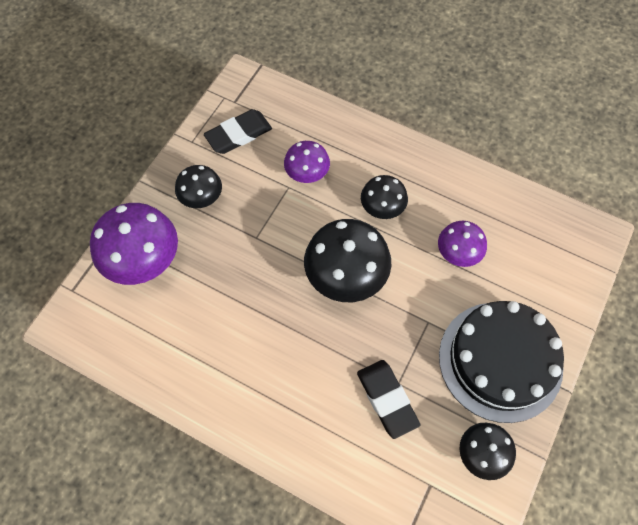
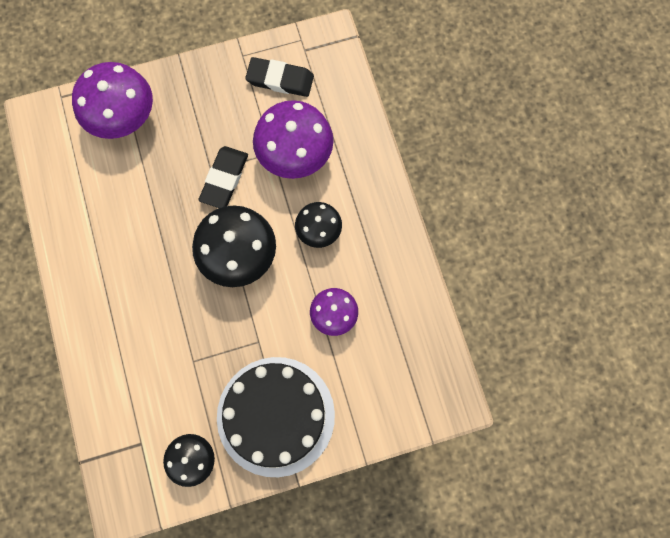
camera: 45 degrees right, 10 degrees up
black mushroom [175,165,222,208] -> none
purple mushroom [284,141,330,183] -> purple mushroom [253,100,333,179], size x1.72
black eraser [357,360,421,439] -> black eraser moved to [199,146,248,208]

